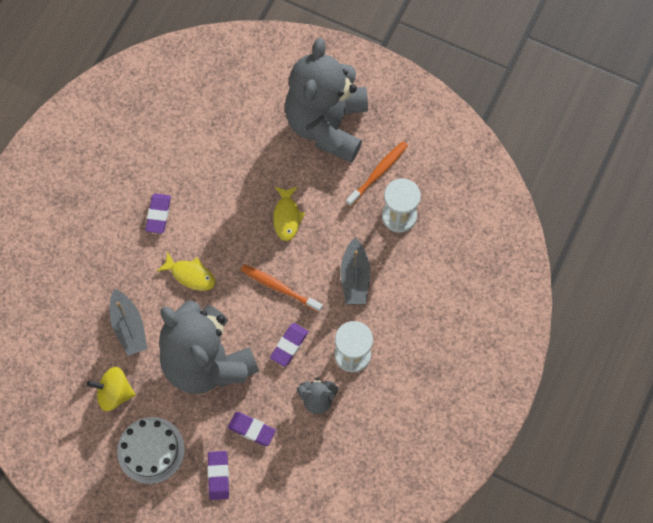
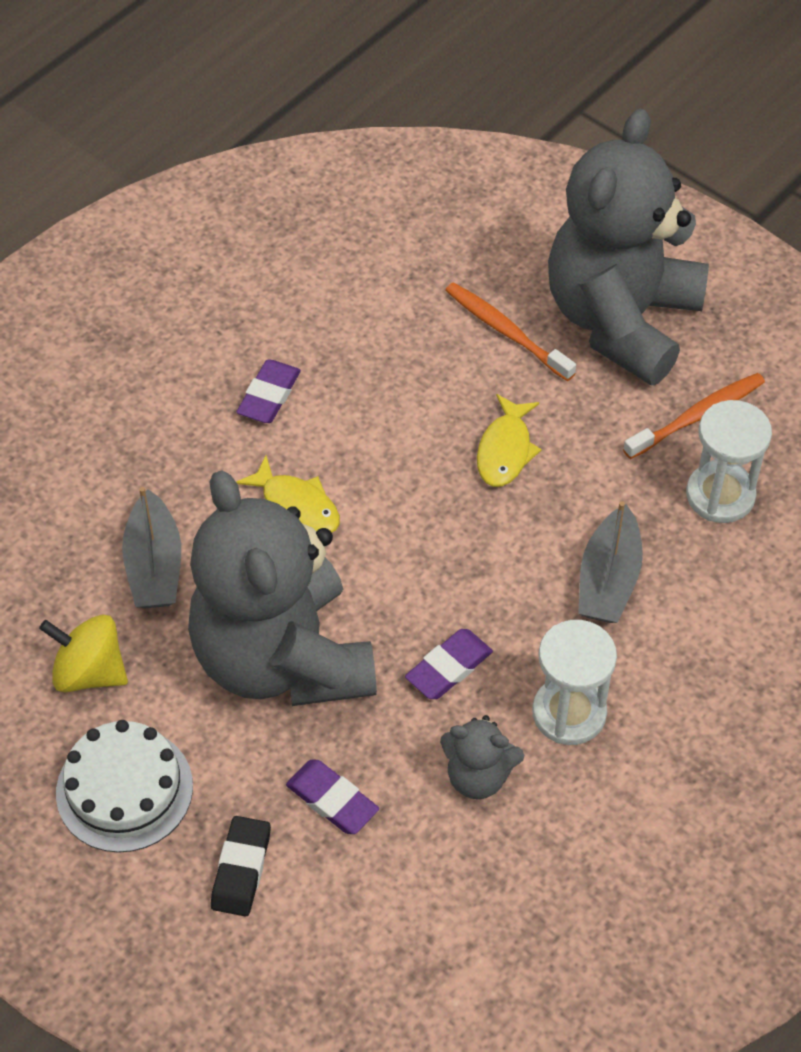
camera: 15 degrees right, 15 degrees down
purple eraser [207,451,229,500] -> black eraser [211,816,271,917]
orange toothbrush [241,264,323,312] -> orange toothbrush moved to [445,282,576,381]

